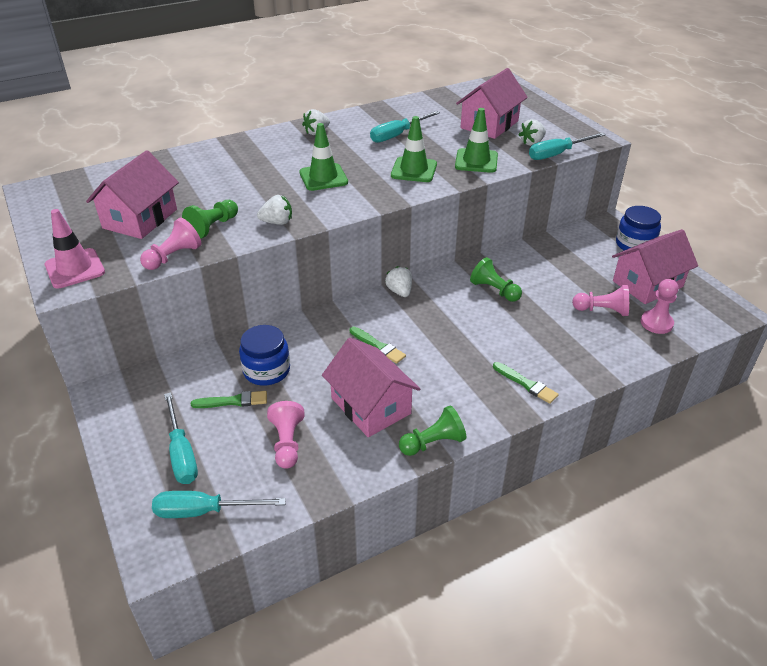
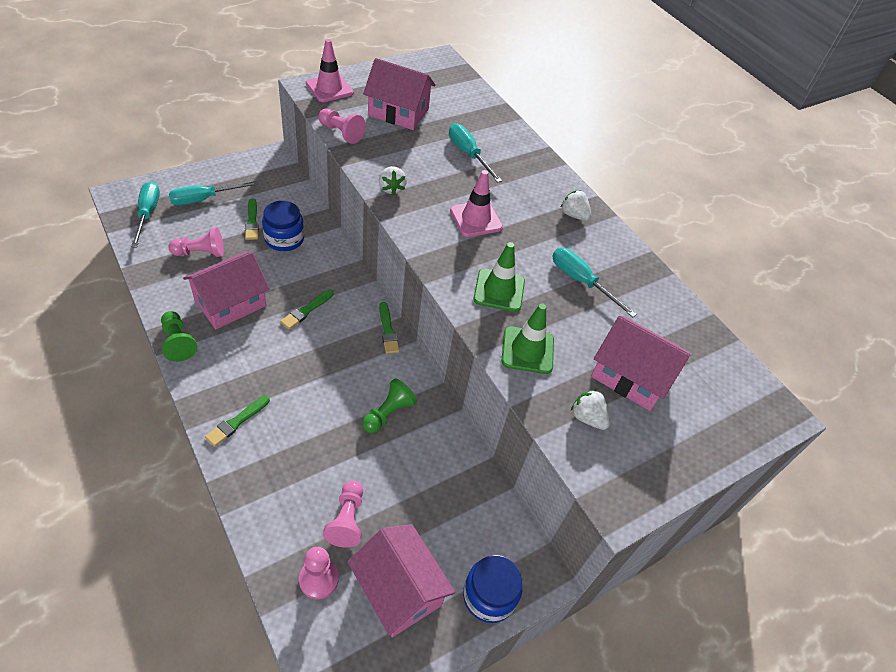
camera: 80 degrees right, 10 degrees up
green pawn [182,200,238,239] -> none
green traffic cone [299,123,348,191] -> pink traffic cone [450,170,503,237]
white strawberry [385,266,412,297] -> green brush [379,302,399,354]
turquoise screwdriver [529,133,606,160] -> turquoise screwdriver moved to [449,123,502,183]

